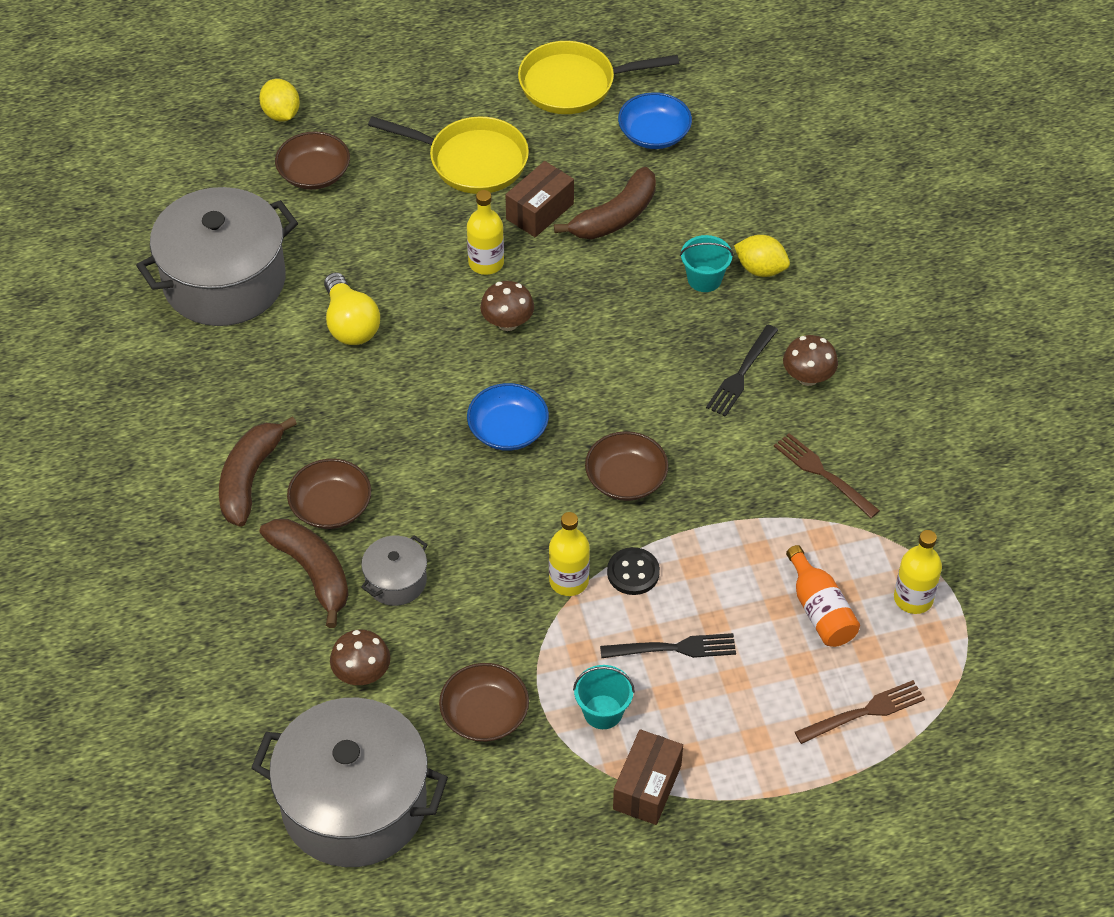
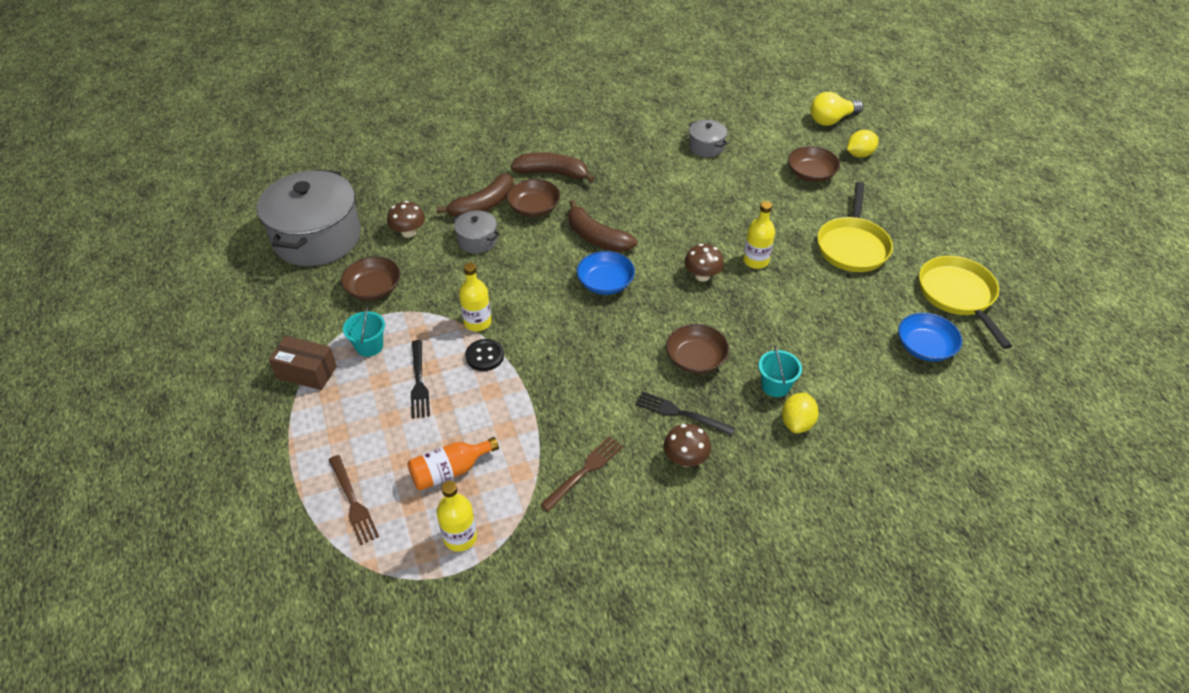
camera: 85 degrees right, 5 degrees down
grey pot [136,187,298,326] -> grey pot [689,120,727,157], size x0.45
yellow light bulb [324,272,380,345] -> yellow light bulb moved to [810,92,863,126]
brown box [505,161,574,237] -> none
brown banana [554,167,656,239] -> brown banana moved to [568,200,637,252]
brown bowl [585,431,669,501] -> brown bowl moved to [666,324,729,373]

